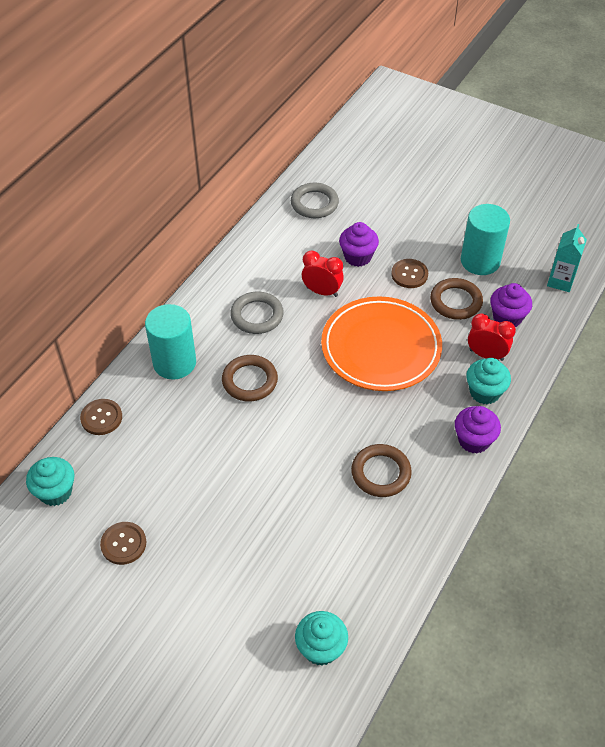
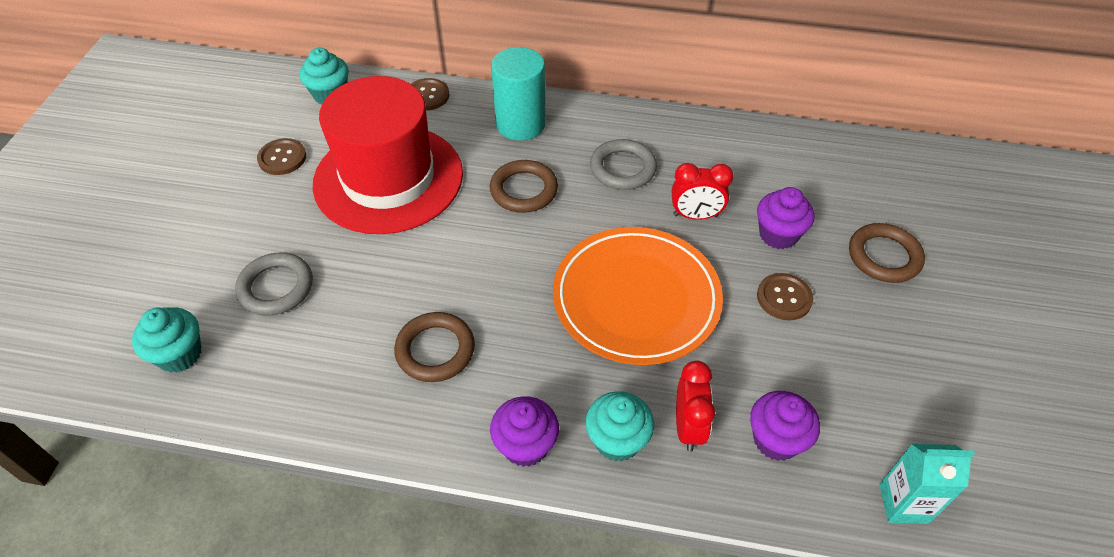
camera: 70 degrees right, 0 degrees up
grey ring [291,183,339,218] -> grey ring moved to [235,252,313,316]
red clock [302,251,344,297] -> red clock turned 90 degrees clockwise [672,163,734,220]
brown ring [430,278,483,320] -> brown ring moved to [849,223,925,283]
turquoise cylinder [461,204,510,275] -> none
none -> red hat [313,76,463,234]

